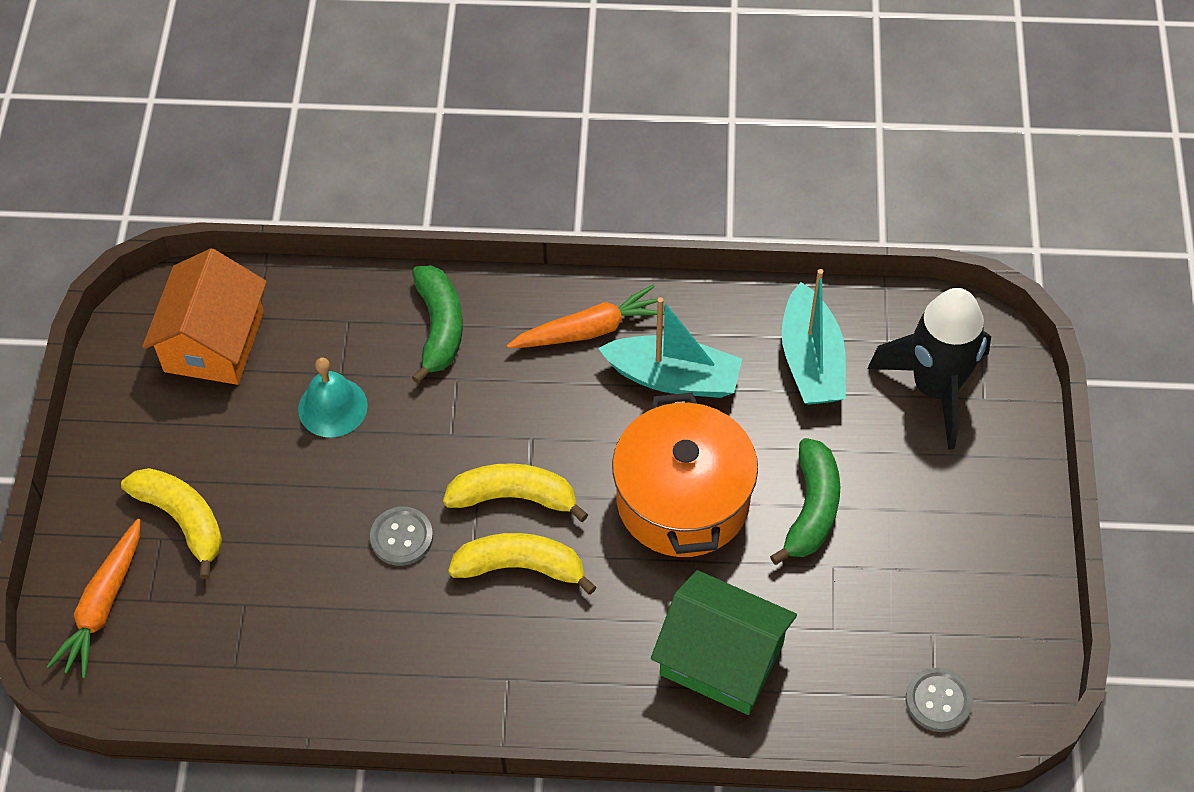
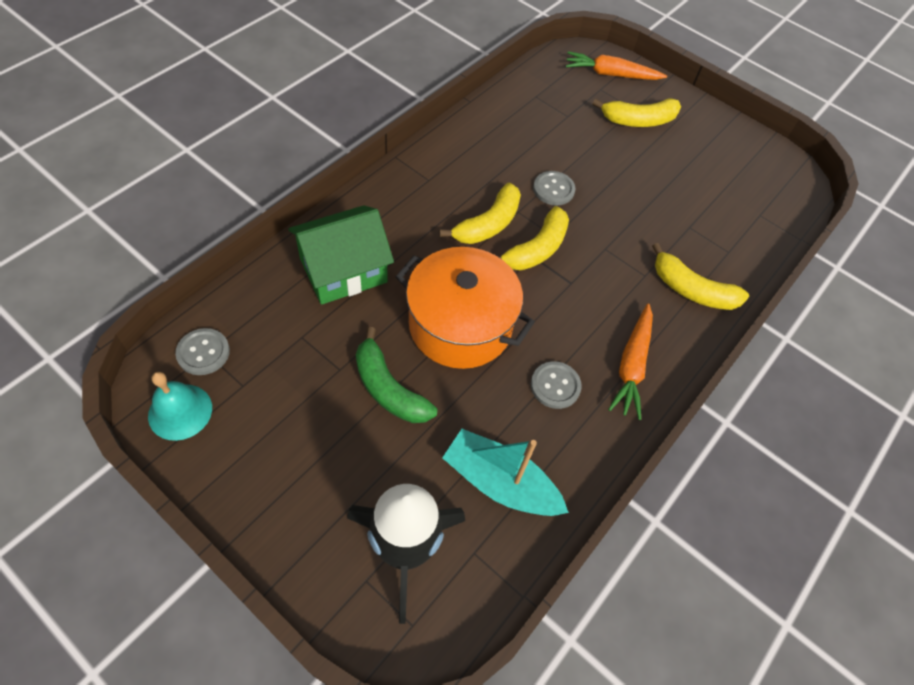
camera: 120 degrees right, 0 degrees up
orange carrot [46,519,140,678] -> orange carrot turned 45 degrees counterclockwise [566,51,667,80]
orange house [142,248,267,385] -> none
turquoise bell [298,358,368,437] -> turquoise bell moved to [148,372,212,441]
green banana [412,265,463,384] -> yellow banana [652,243,749,310]
turquoise boat [598,297,742,398] -> grey button [531,361,582,409]

